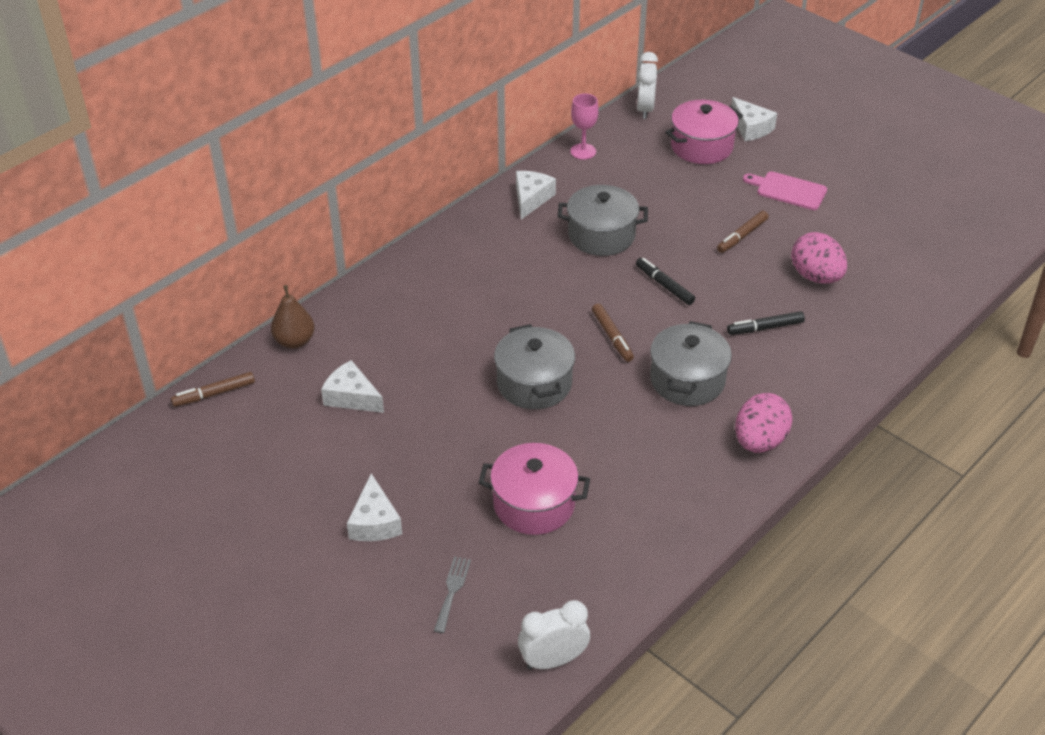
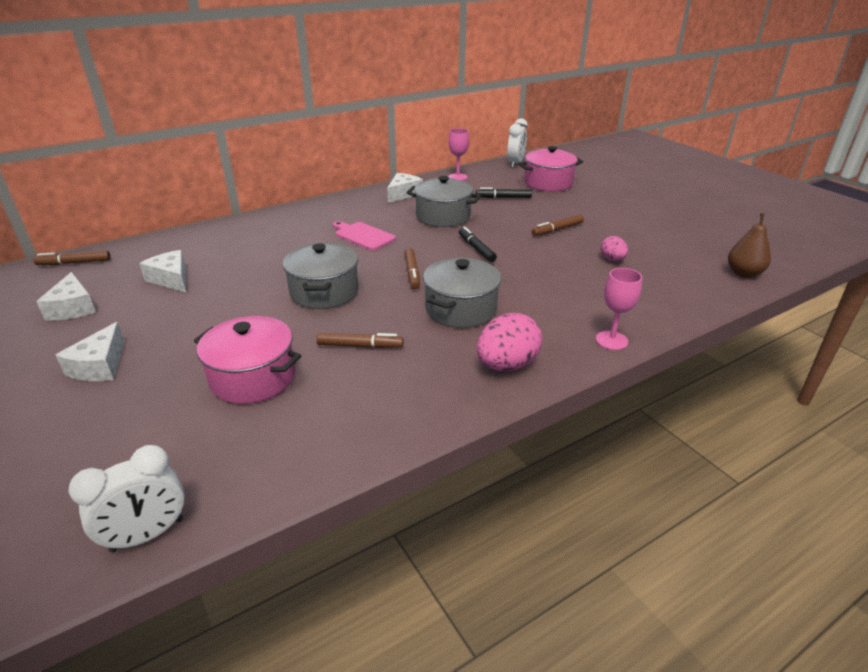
camera: 15 degrees right, 10 degrees down
brown pear [271,285,315,349] -> brown pear moved to [728,213,771,278]
grey fork [434,556,471,633] -> none
white clock [518,600,590,670] -> white clock turned 150 degrees clockwise [69,445,185,553]
black marker [727,311,805,335] -> black marker moved to [476,188,532,198]
white cheese [731,97,777,141] -> white cheese moved to [36,272,96,320]
pink cutting board [743,171,827,210] -> pink cutting board moved to [333,221,396,250]
pink egg [791,232,847,284] -> pink egg [601,236,628,261], size x0.57
none -> brown marker [316,333,404,348]
none -> pink goblet [596,268,642,350]

